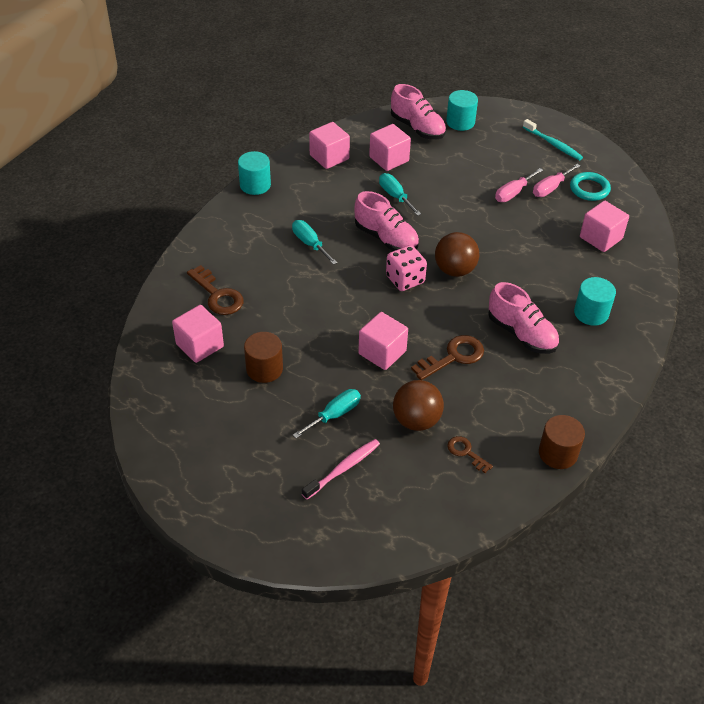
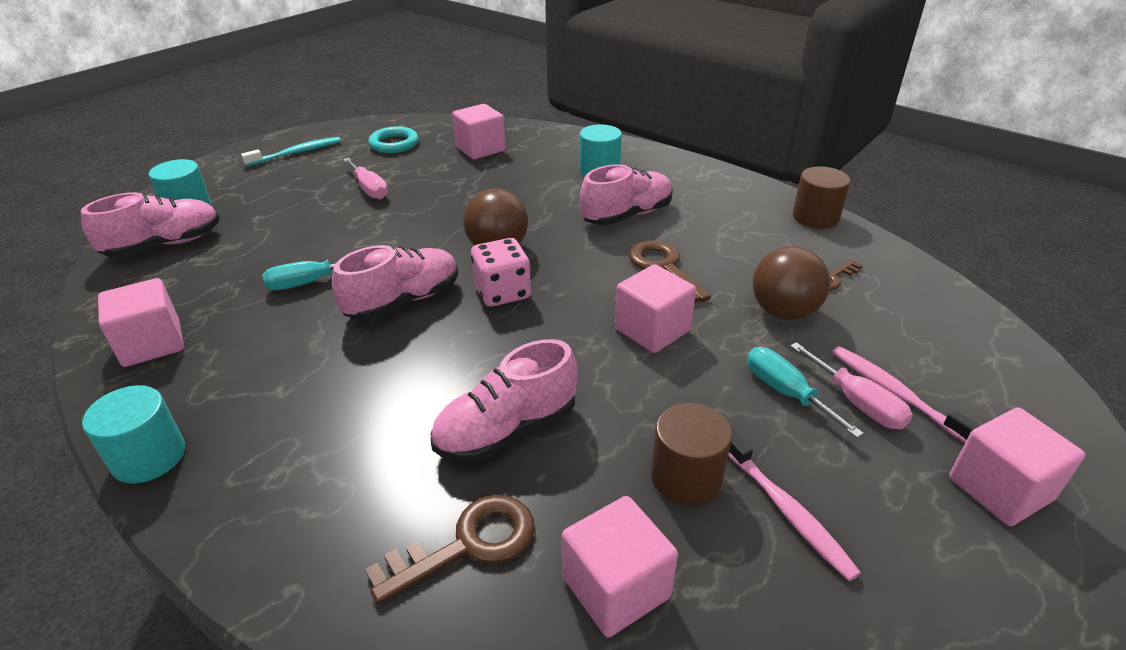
camera: 80 degrees left, 10 degrees down
turquoise screwdriver [292,220,338,265] -> none
pink cube [369,124,411,171] -> pink cube moved to [949,407,1085,526]
pink screwdriver [533,164,580,197] -> pink screwdriver moved to [790,342,913,429]
none -> pink shoe [431,339,578,462]
none -> pink toothbrush [728,430,861,581]

